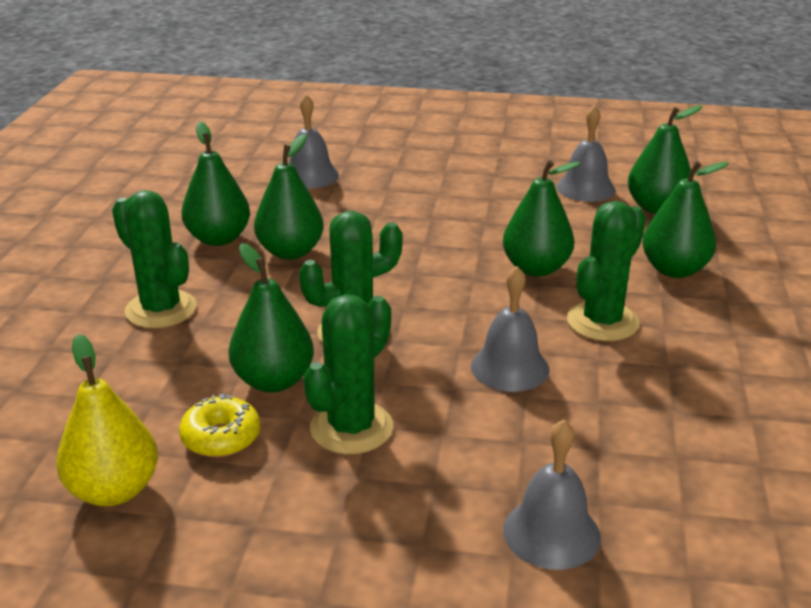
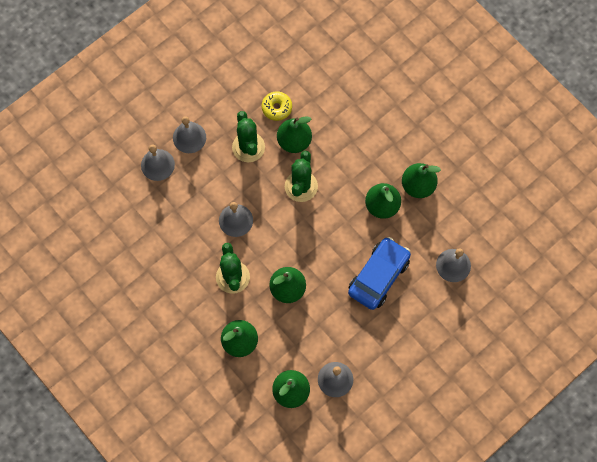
camera: 130 degrees right, 40 degrees up
yellow pear [56,334,158,506] -> none
green cactus [112,190,197,328] -> none
none -> grey bell [173,116,206,153]
none -> blue car [348,237,411,310]

